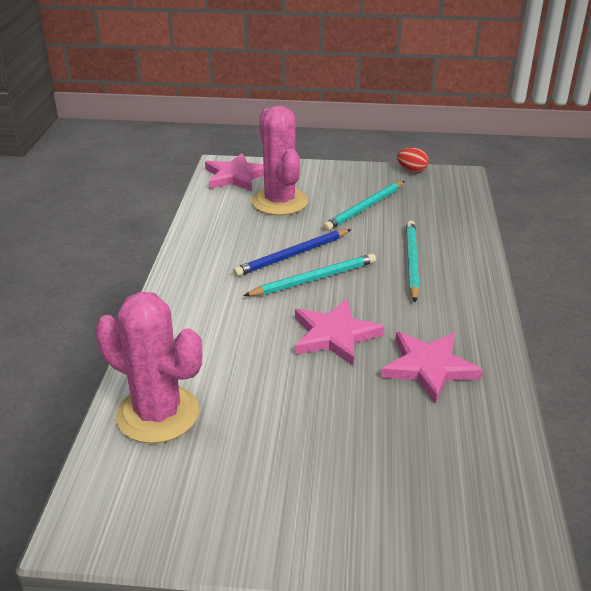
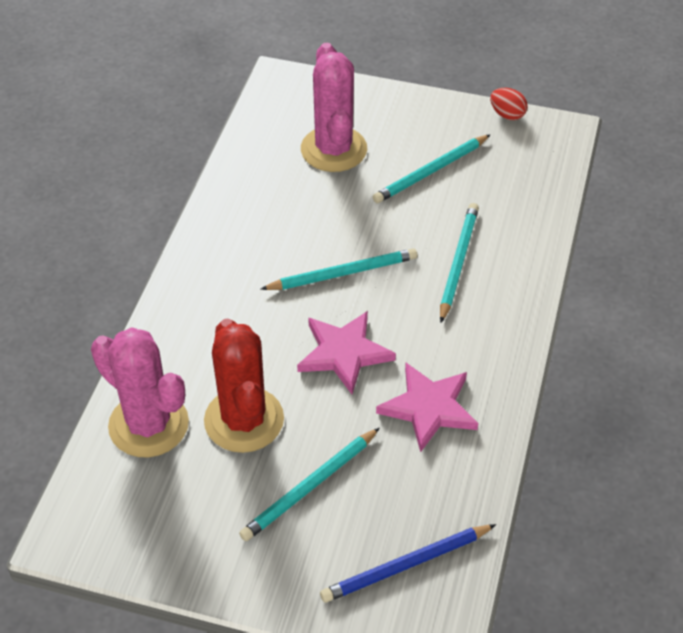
camera: 10 degrees right, 15 degrees up
pink star [205,153,264,191] -> none
blue pencil [233,229,351,277] -> blue pencil moved to [320,524,496,603]
none -> red cactus [204,319,284,453]
none -> turquoise pencil [239,428,380,541]

